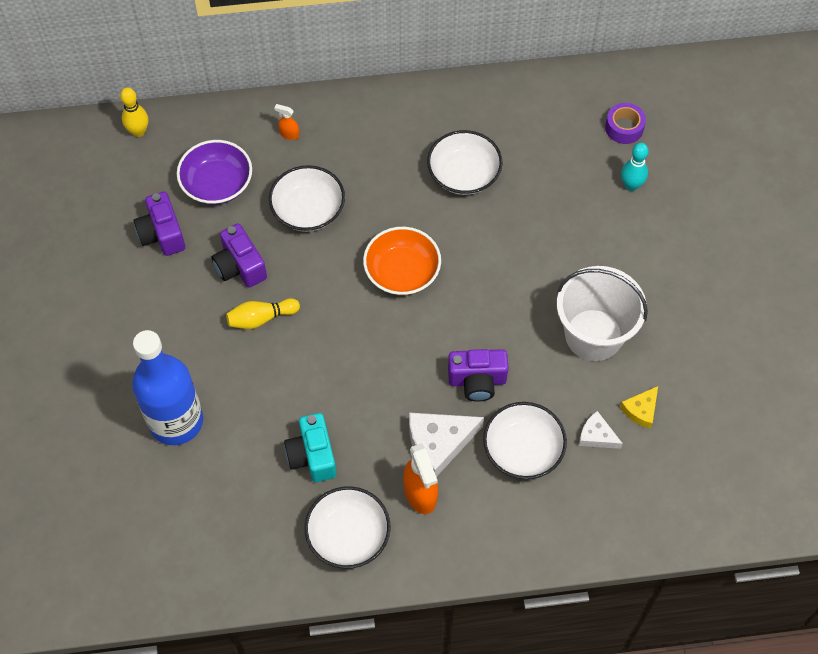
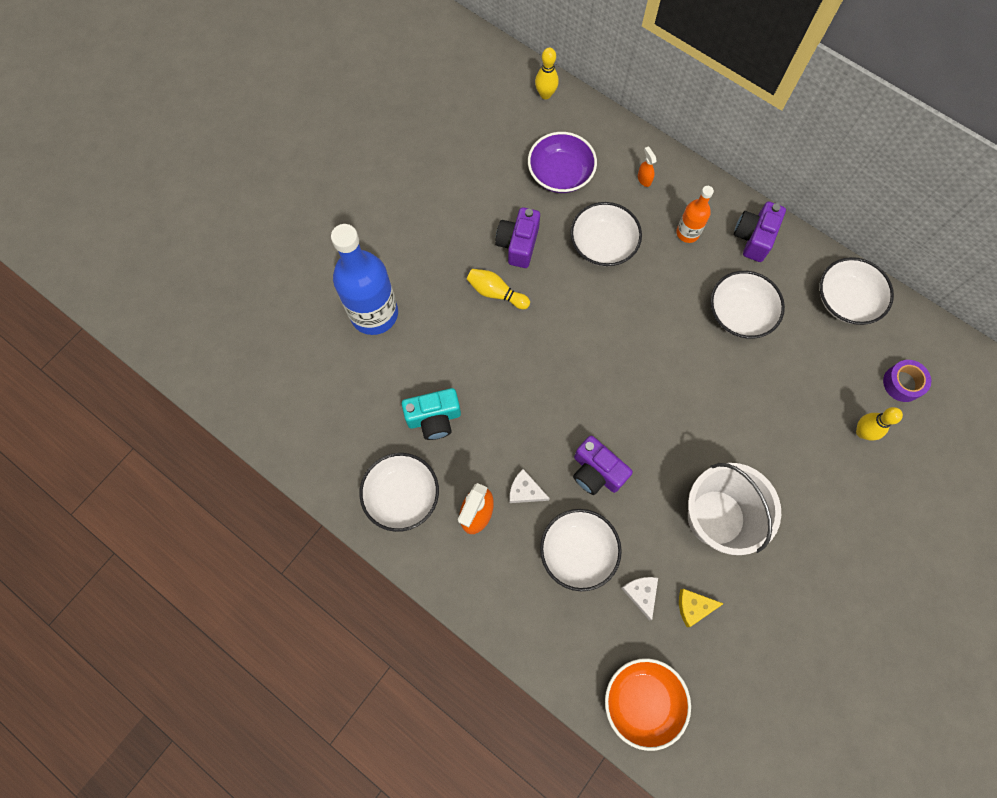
camera: 45 degrees right, 10 degrees up
purple camera [133,191,185,256] -> purple camera moved to [734,202,786,262]
turquoise camera [284,413,336,482] -> turquoise camera turned 135 degrees counterclockwise [402,388,461,440]
orange bowl [363,227,441,295] -> orange bowl moved to [605,658,691,751]
white cheese [409,412,484,477] -> white cheese [509,469,550,503], size x0.57
turquoise bowling pin [621,143,649,191] -> yellow bowling pin [856,407,903,441]
none -> orange bottle [676,186,714,243]
none -> white bowl [819,257,894,325]

